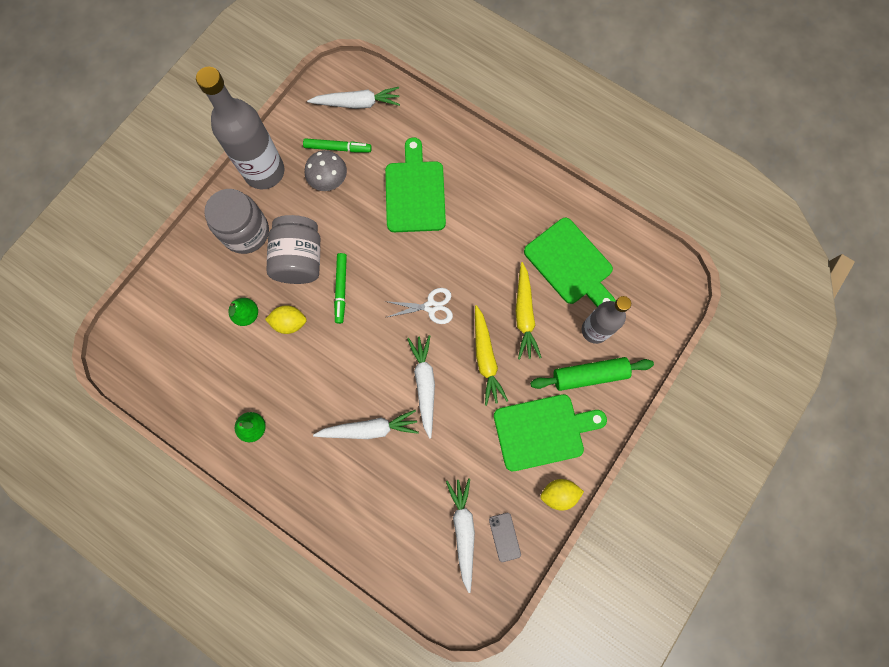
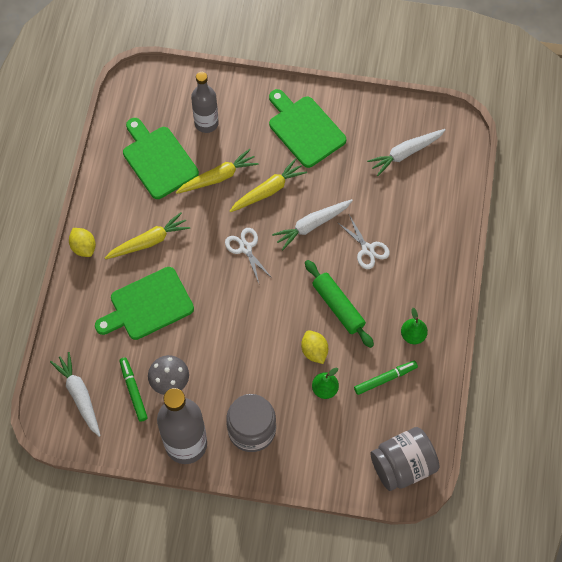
camera: 115 degrees left, 10 degrees down
grey jar [266,215,320,284] -> grey jar moved to [370,427,439,491]
white carrot [313,410,419,439] -> white scissors [337,215,390,269]
green marker [334,253,347,324] -> green marker moved to [354,361,418,395]
grey phone [489,513,521,562] -> none
green cutting board [524,218,616,307] -> green cutting board turned 60 degrees counterclockwise [123,118,199,199]
green rolling pin [530,357,654,391] -> green rolling pin moved to [305,260,374,348]
yellow lemon [540,479,584,511] -> yellow lemon moved to [69,228,96,257]
none -> yellow carrot [105,212,190,259]

